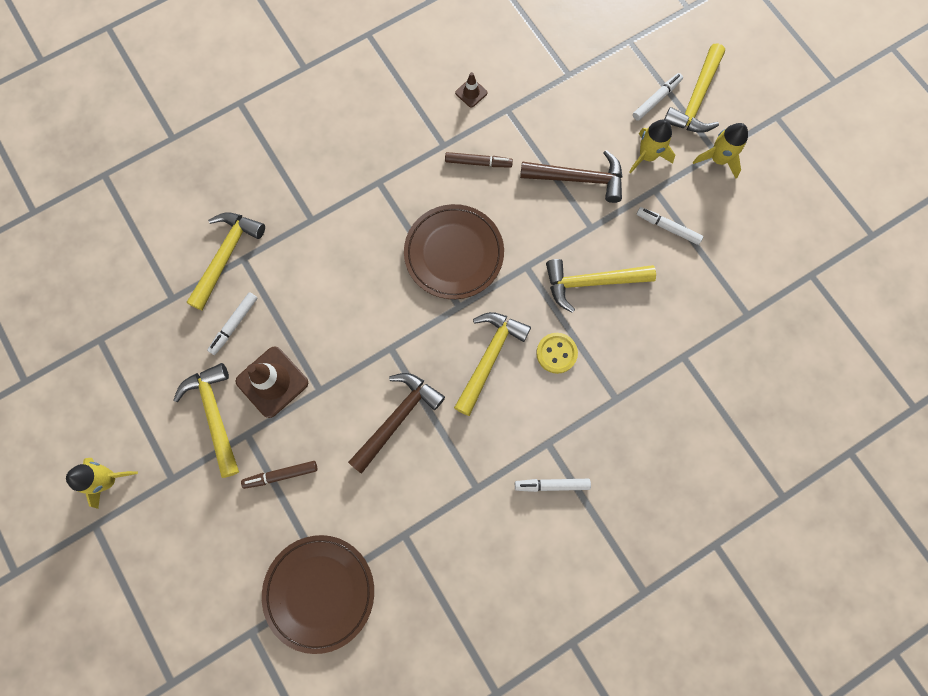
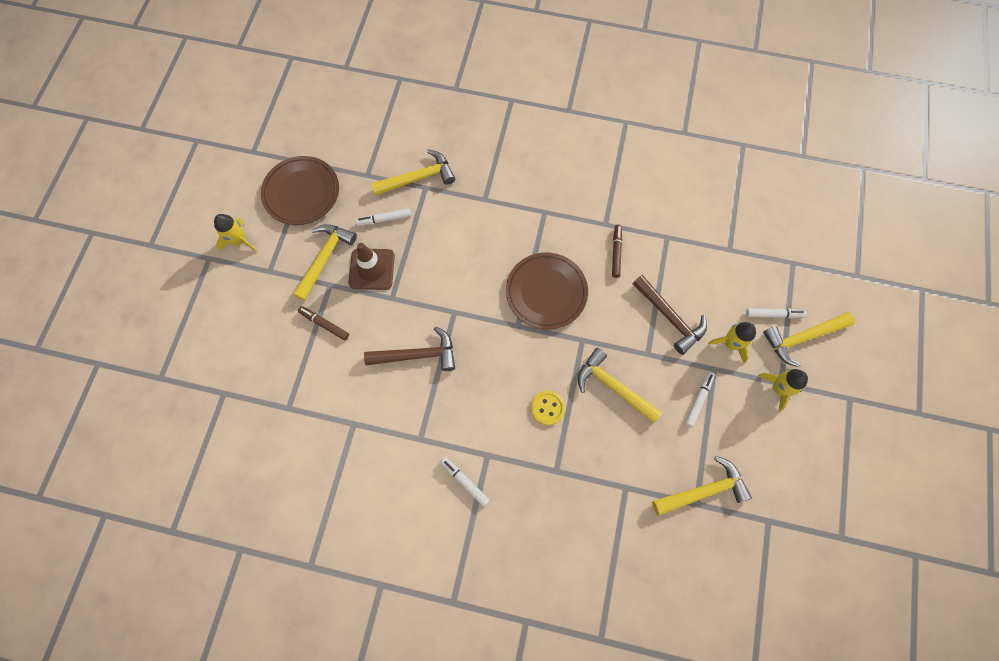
camera: 45 degrees right, 5 degrees down
brown plate [262,535,374,654] -> brown plate moved to [261,156,339,225]
brown marker [445,152,513,167] -> brown marker turned 135 degrees counterclockwise [612,225,622,278]
yellow hammer [454,312,531,416] -> yellow hammer moved to [652,456,752,516]
brown traffic cone [455,72,488,108] -> none
white marker [637,207,703,245] -> white marker turned 45 degrees clockwise [685,371,715,427]

